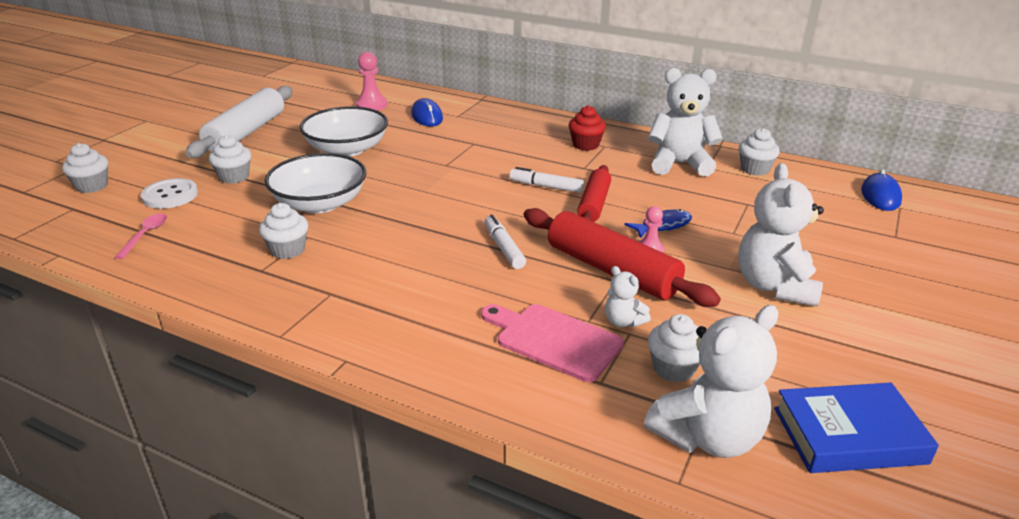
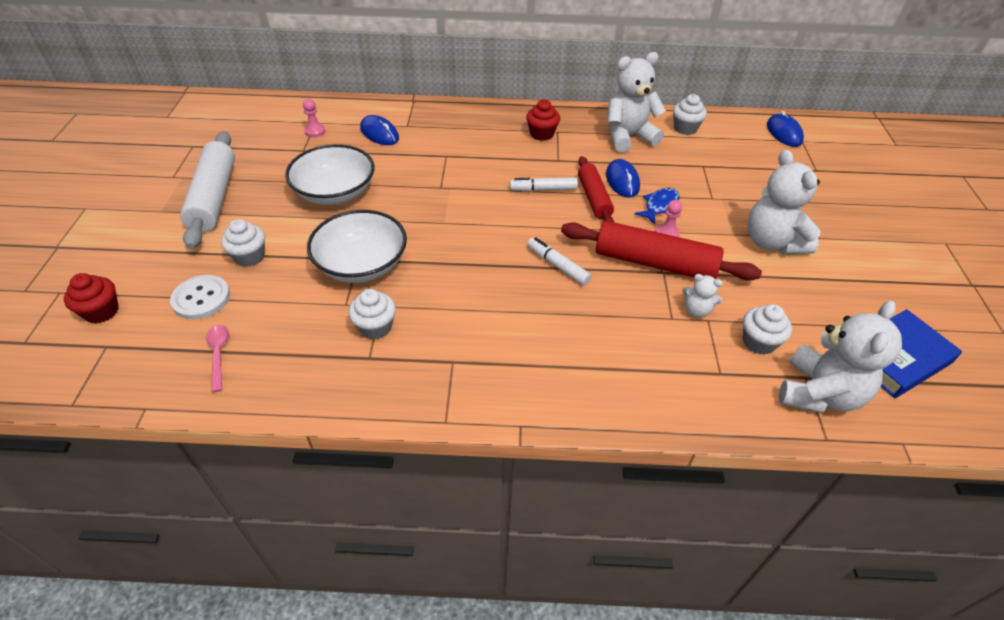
camera: 25 degrees left, 15 degrees up
white cupcake [62,143,108,193] -> red cupcake [64,273,119,324]
pink pawn [356,52,387,111] -> pink pawn [303,99,325,137], size x0.64
pink cutting board [481,304,624,382] -> none
none -> blue mouse [606,159,640,198]

